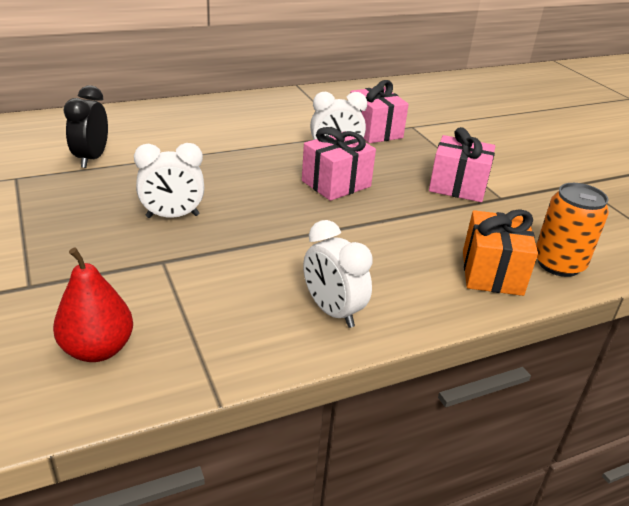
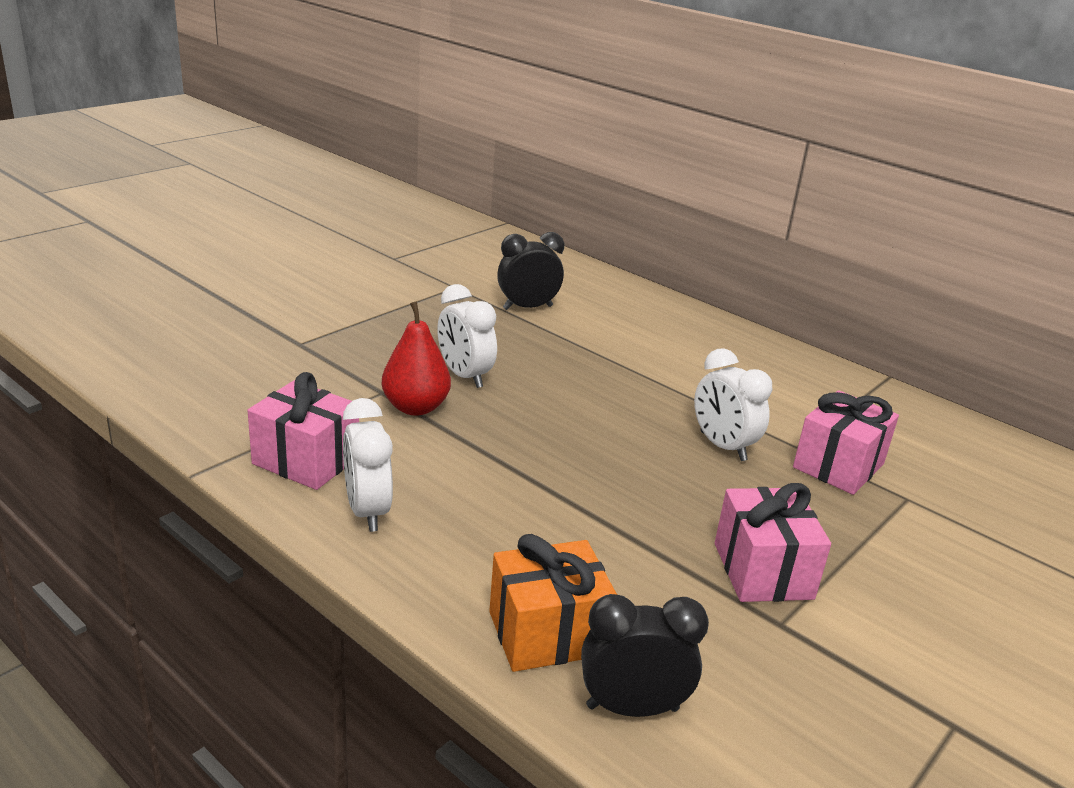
camera: 65 degrees right, 5 degrees down
red pear [53,248,133,362] -> red pear moved to [382,302,451,416]
pink gift [302,127,376,201] -> pink gift moved to [248,372,359,490]
white clock [303,220,373,328] -> white clock turned 45 degrees counterclockwise [343,398,393,532]
orange can [536,183,609,277] -> black clock [581,594,709,717]

